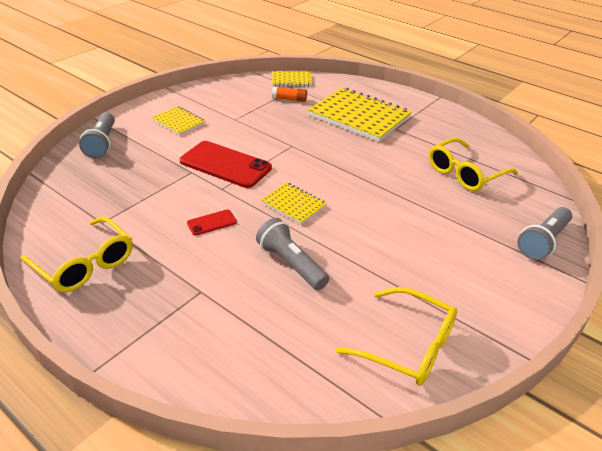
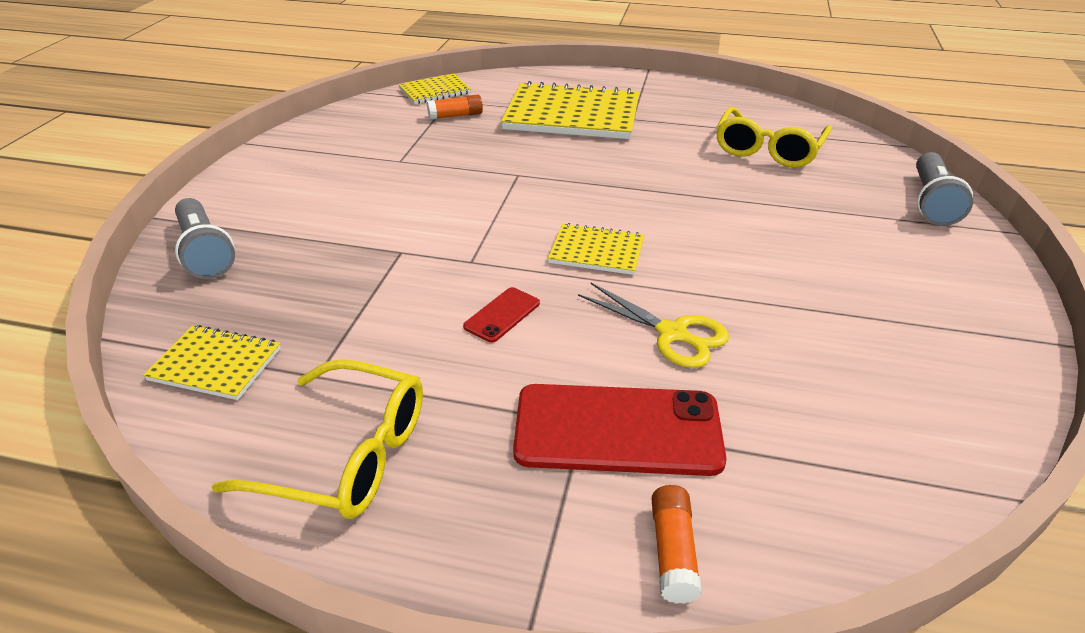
camera: 25 degrees left, 0 degrees up
yellow notebook [151,106,205,135] -> yellow notebook moved to [143,325,281,400]
red phone [179,141,272,188] -> red phone moved to [513,384,726,476]
grey flashlight [256,218,329,290] -> yellow scissors [578,283,729,368]
yellow glasses [335,287,457,386] -> none
none -> orange glue stick [652,485,702,604]

